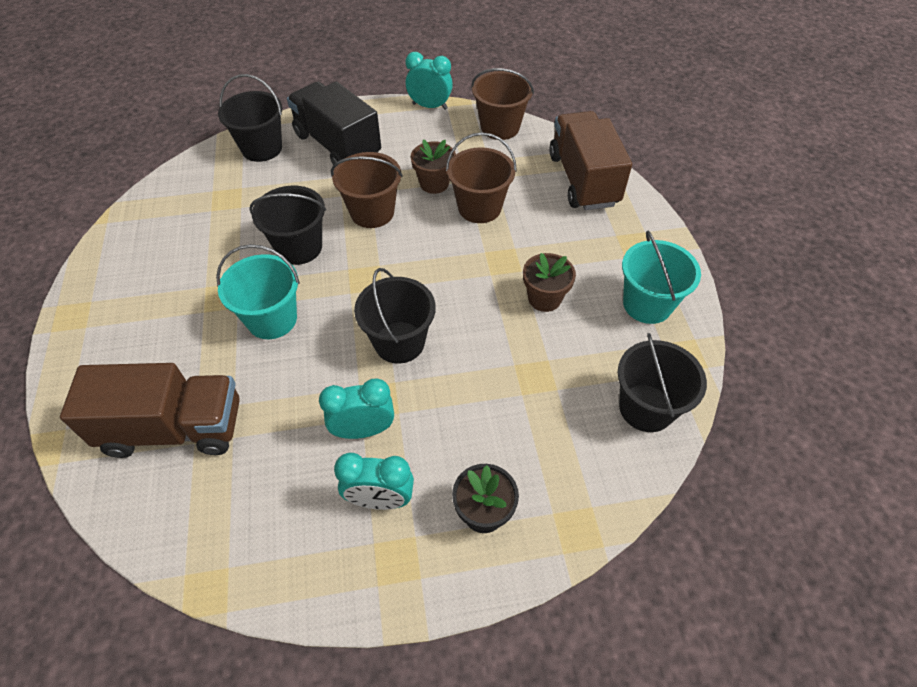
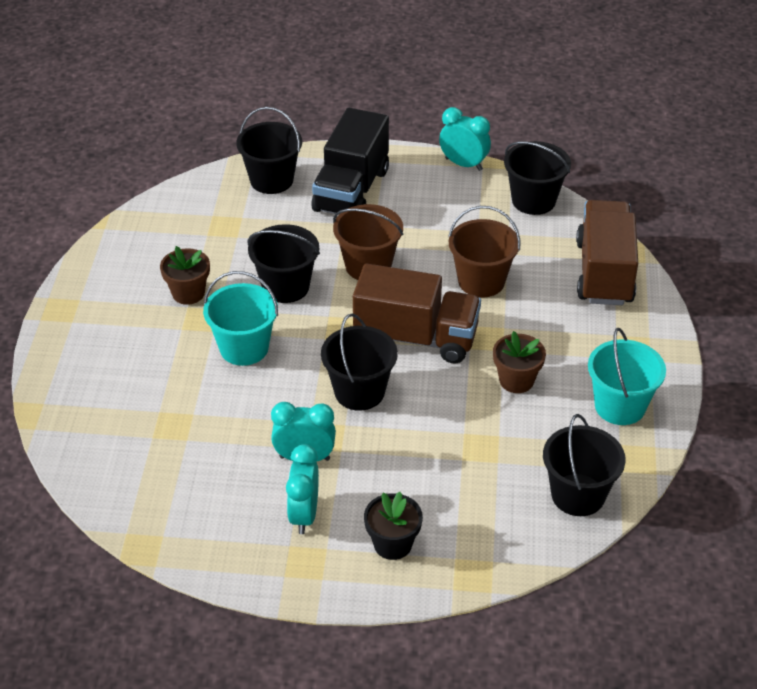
camera: 15 degrees right, 10 degrees down
brown truck [60,363,240,458] -> brown truck moved to [353,263,481,363]
black truck [287,81,381,165] -> black truck turned 135 degrees counterclockwise [312,108,389,214]
turquoise clock [334,453,414,510] -> turquoise clock turned 75 degrees clockwise [286,444,319,534]
brown flower pot [411,139,456,194] -> brown flower pot moved to [160,246,210,305]
brown bucket [471,68,534,140] -> black bucket [504,141,571,215]

